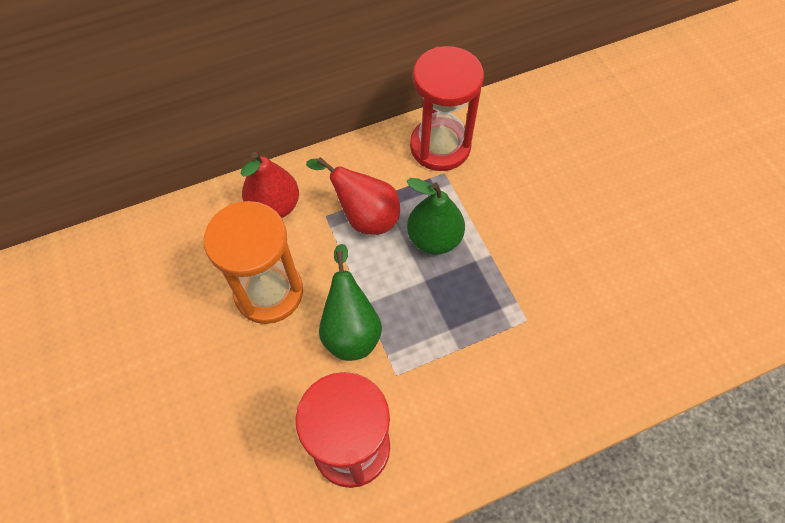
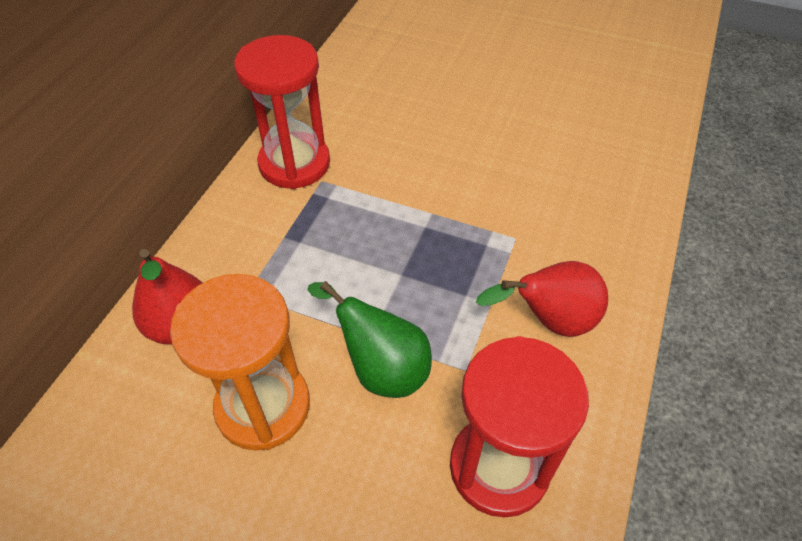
camera: 45 degrees left, 10 degrees down
red pear [306,157,400,235] -> red pear moved to [476,261,608,337]
green pear [407,178,465,254] -> none

